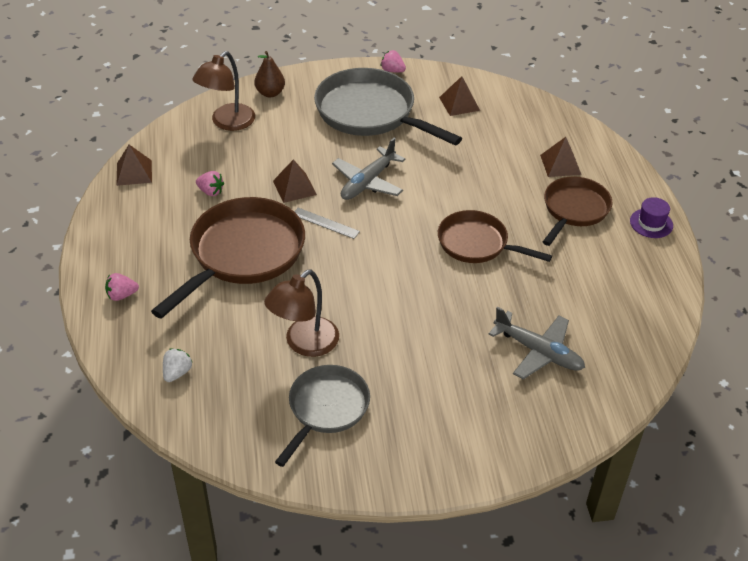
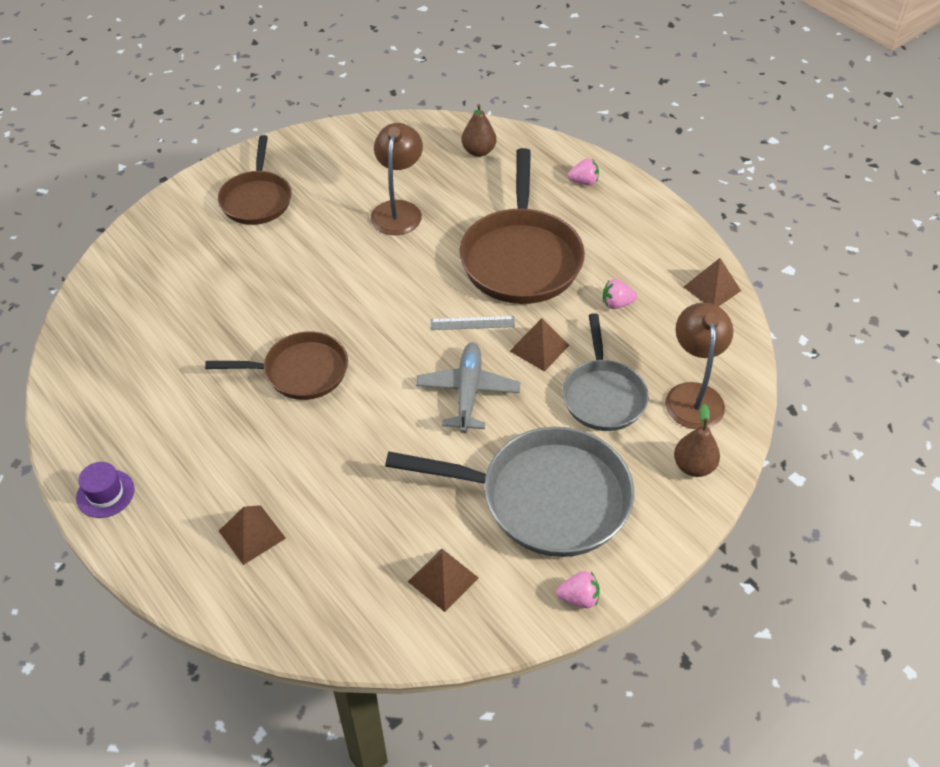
camera: 150 degrees right, 5 degrees up
pink strawberry [105,273,139,301] -> pink strawberry turned 45 degrees clockwise [567,158,599,185]
white strawberry [163,348,192,382] -> brown pear [461,104,496,157]
grey pan [275,365,370,467] -> grey pan moved to [563,313,649,431]
grey plane [489,307,585,379] -> none
brown pan [543,176,613,246] -> brown pan moved to [218,135,292,225]

